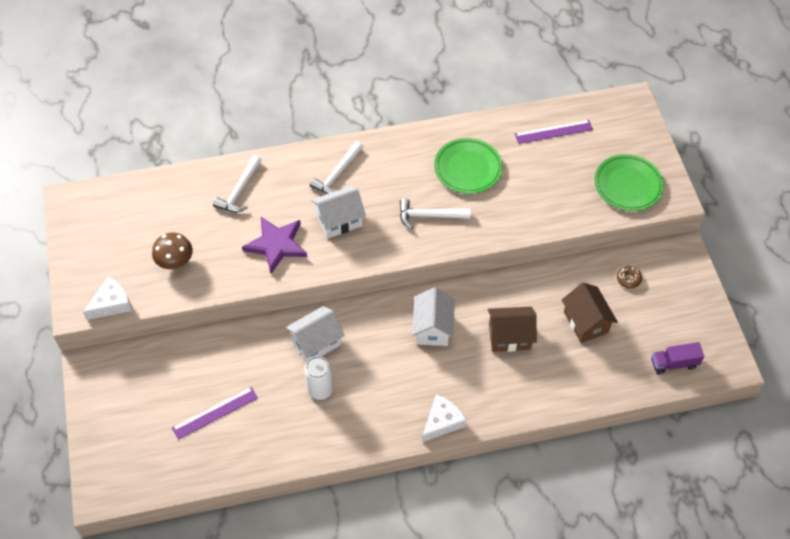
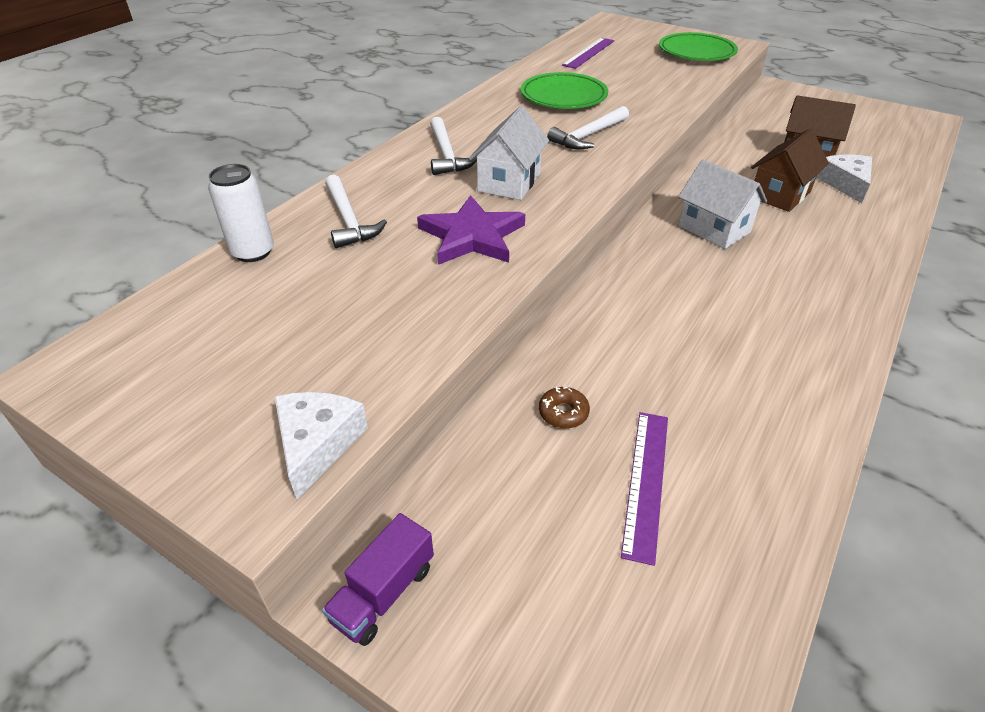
camera: 45 degrees left, 15 degrees down
brown mushroom [152,233,193,269] -> none
white house [286,306,345,362] -> none
white can [304,356,333,400] -> white can moved to [208,164,274,262]
white cheese [422,395,466,442] -> white cheese moved to [816,155,872,203]
brown donut [617,266,642,288] -> brown donut moved to [539,387,590,429]
purple truck [651,342,704,375] -> purple truck moved to [322,513,434,646]

